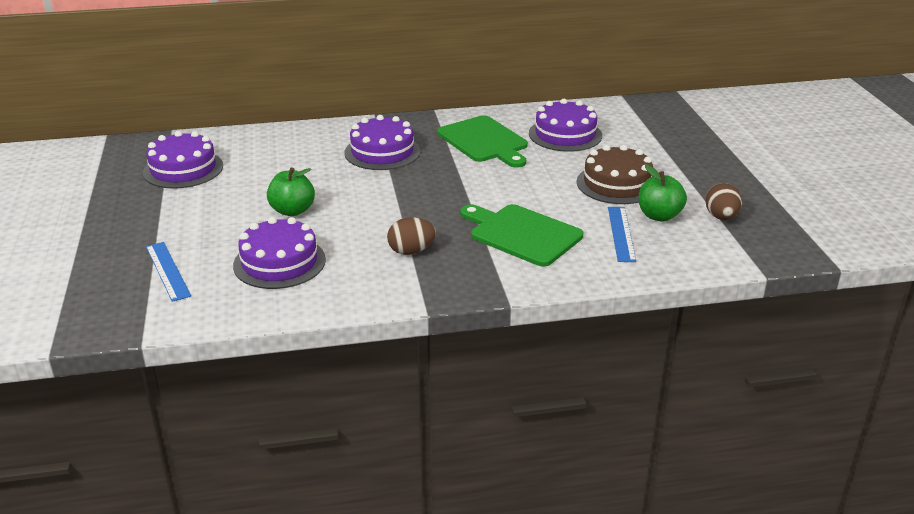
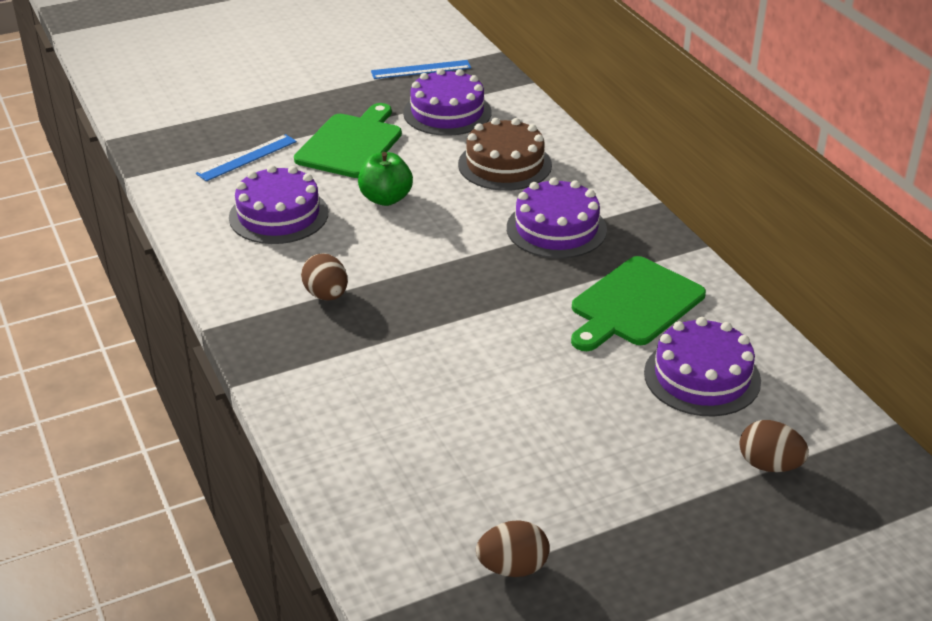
camera: 75 degrees right, 5 degrees up
green cutting board [460,204,583,266] -> green cutting board moved to [294,103,402,178]
brown cake [577,145,653,204] -> brown cake moved to [458,118,552,191]
blue ruler [608,207,636,262] -> blue ruler moved to [371,60,471,79]
green apple [639,164,687,221] -> none
none -> brown egg [739,420,809,472]

